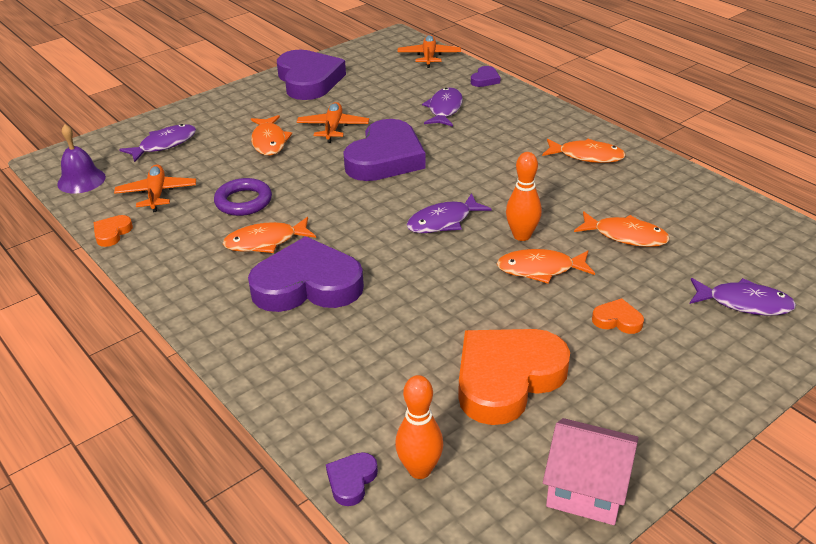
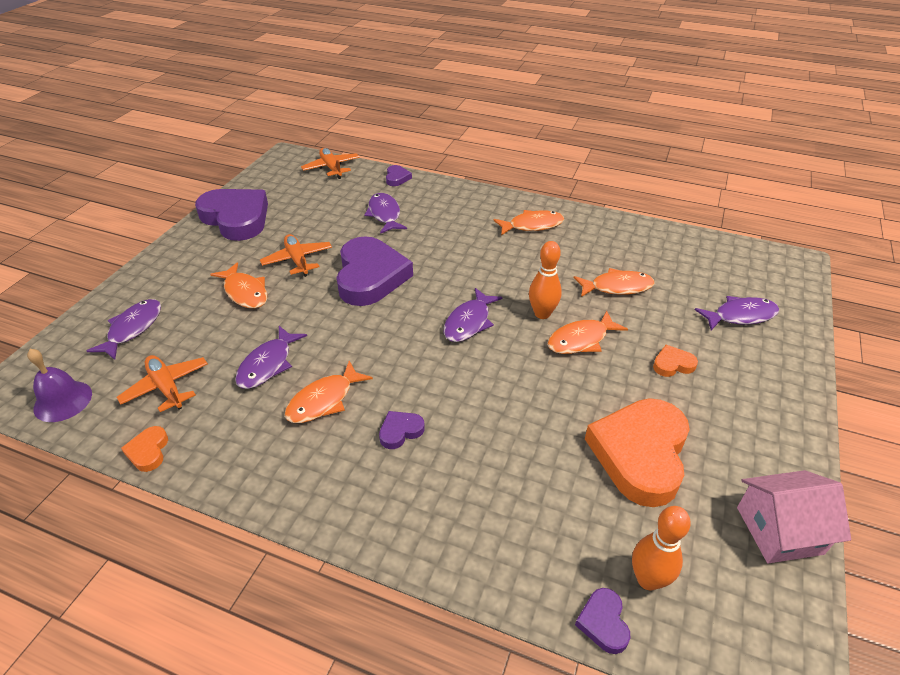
camera: 30 degrees left, 5 degrees up
purple ring [214,178,272,216] -> purple fish [235,326,307,389]
purple heart [248,236,364,312] -> purple heart [379,411,425,449], size x0.42

